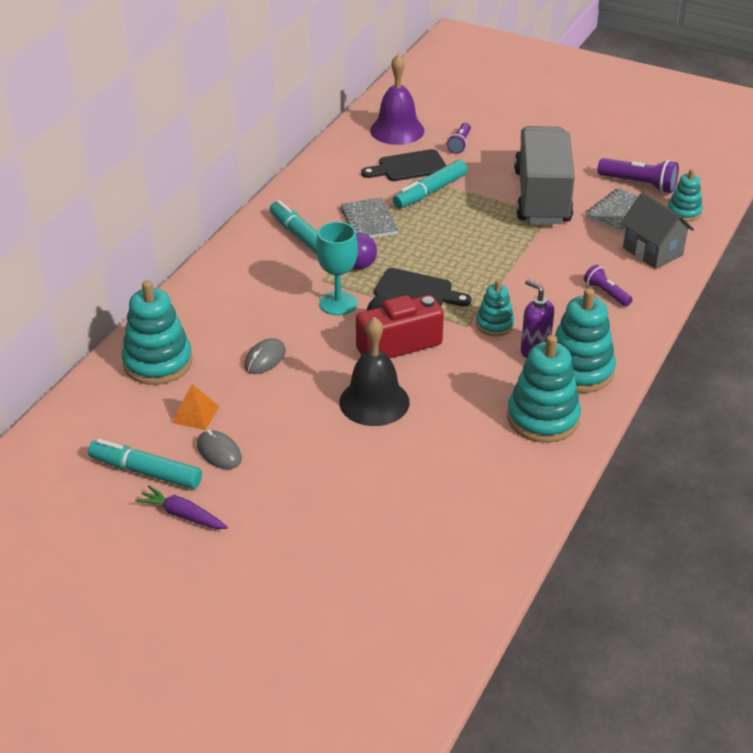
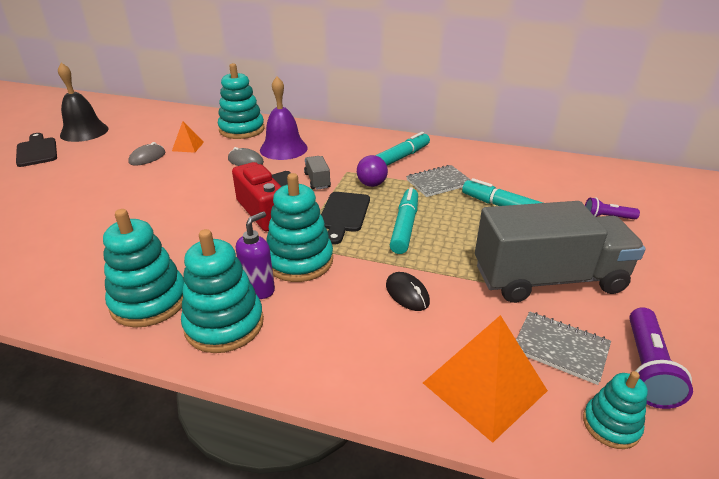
camera: 80 degrees right, 5 degrees down
turquoise marker [88,439,202,489] -> turquoise marker moved to [390,187,418,254]
purple carrot [135,485,228,529] -> none
turquoise goblet [316,222,358,315] -> grey truck [304,156,331,190]
black bell [339,317,410,426] -> black bell moved to [58,63,108,142]
black cutting board [361,149,447,181] -> black cutting board moved to [16,133,57,167]
purple bell [370,54,424,145] -> purple bell moved to [260,76,308,160]
turquoise stacking toy [476,280,514,336] -> turquoise stacking toy [266,173,333,282], size x1.76
purple flashlight [584,265,633,307] -> none
grey house [620,192,694,269] -> orange pyramid [423,315,548,443]
none -> black mouse [386,272,430,311]

